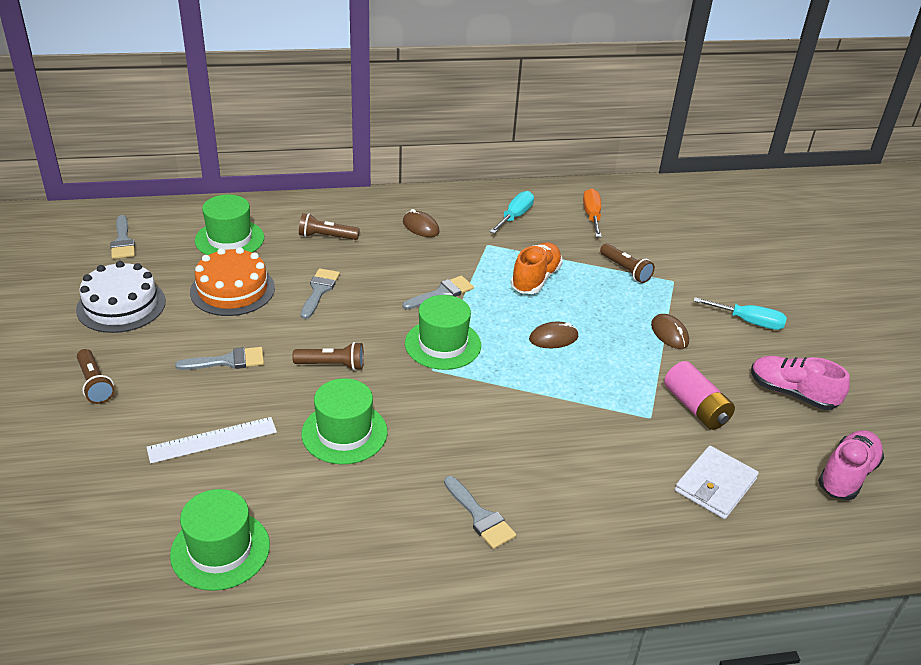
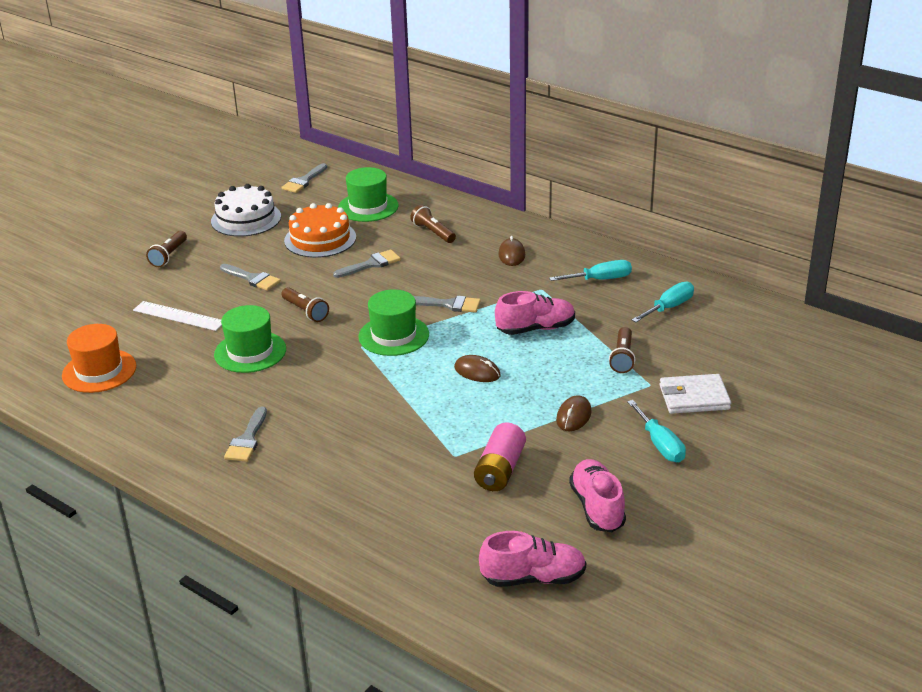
camera: 50 degrees right, 5 degrees down
green hat [170,489,270,591] -> orange hat [62,324,136,393]
orange shoe [511,242,563,294] -> pink shoe [495,291,575,335]
orange screwdriver [583,188,602,237] -> turquoise screwdriver [632,282,694,322]
white wallet [675,446,759,519] -> white wallet moved to [660,374,731,414]

